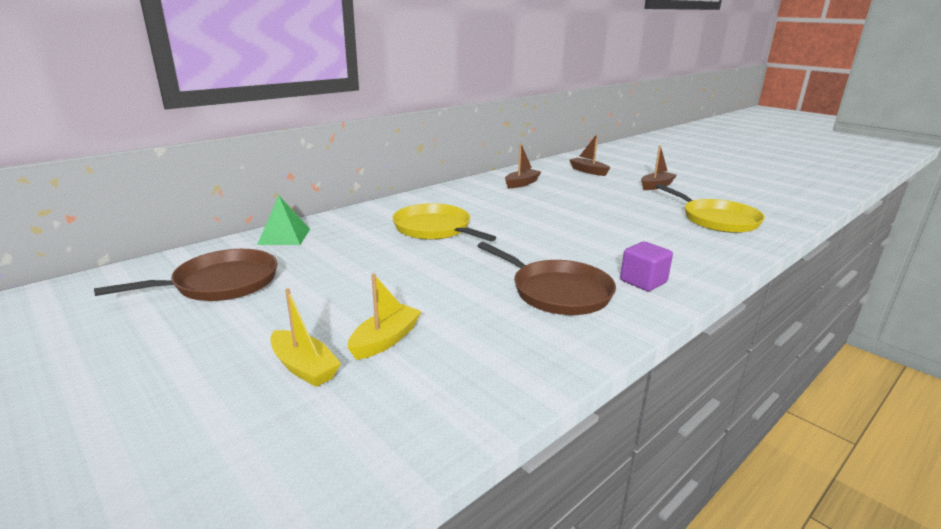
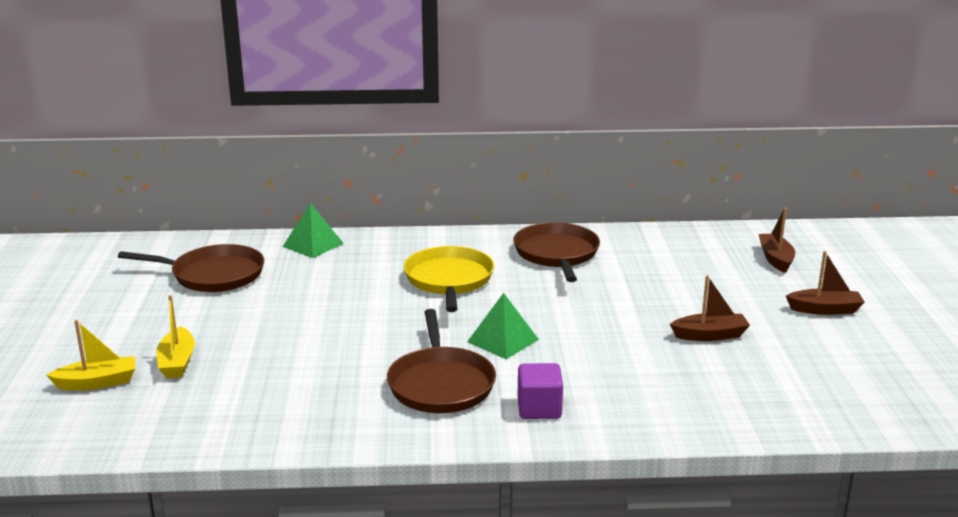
camera: 40 degrees right, 0 degrees up
yellow boat [348,274,422,360] -> yellow boat moved to [47,320,135,390]
brown boat [505,143,541,189] -> brown boat moved to [670,275,750,341]
yellow pan [656,184,765,233] -> none
none -> green pyramid [467,293,539,359]
none -> brown pan [513,222,600,282]

